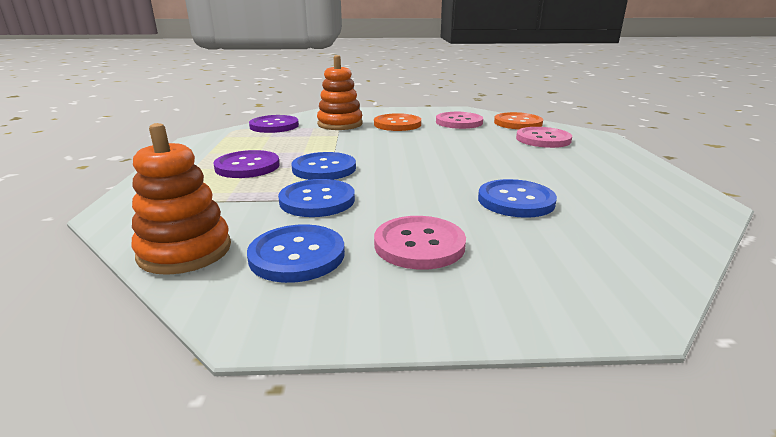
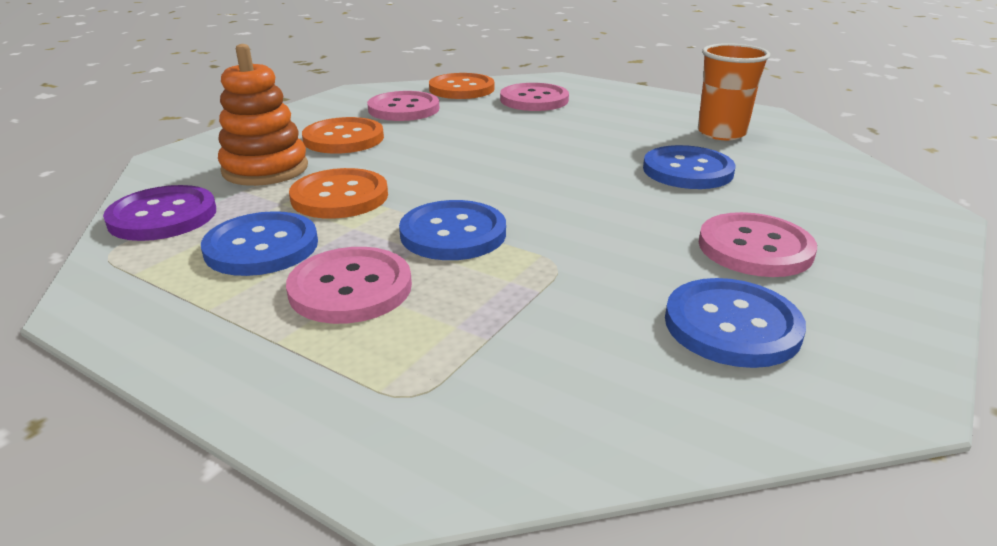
camera: 55 degrees left, 5 degrees up
orange stacking toy [131,123,231,275] -> none
purple button [213,150,279,178] -> pink button [286,247,412,324]
blue button [278,179,355,217] -> blue button moved to [201,211,318,276]
none -> orange button [289,168,388,219]
none -> orange cup [698,43,770,140]

